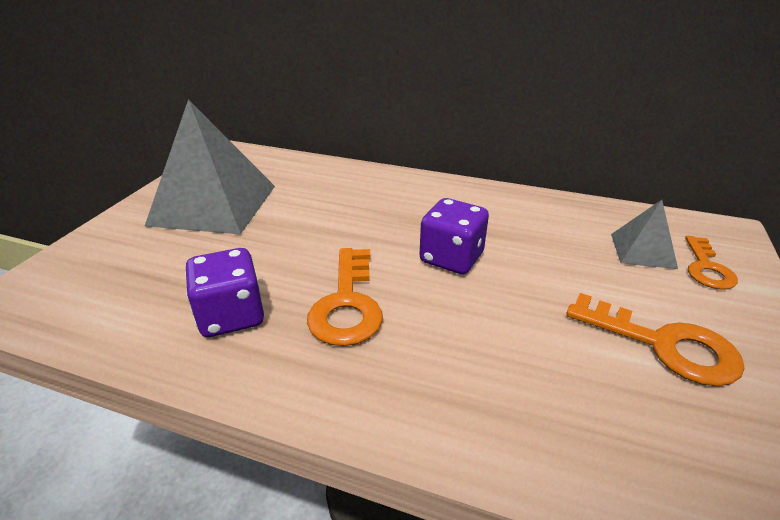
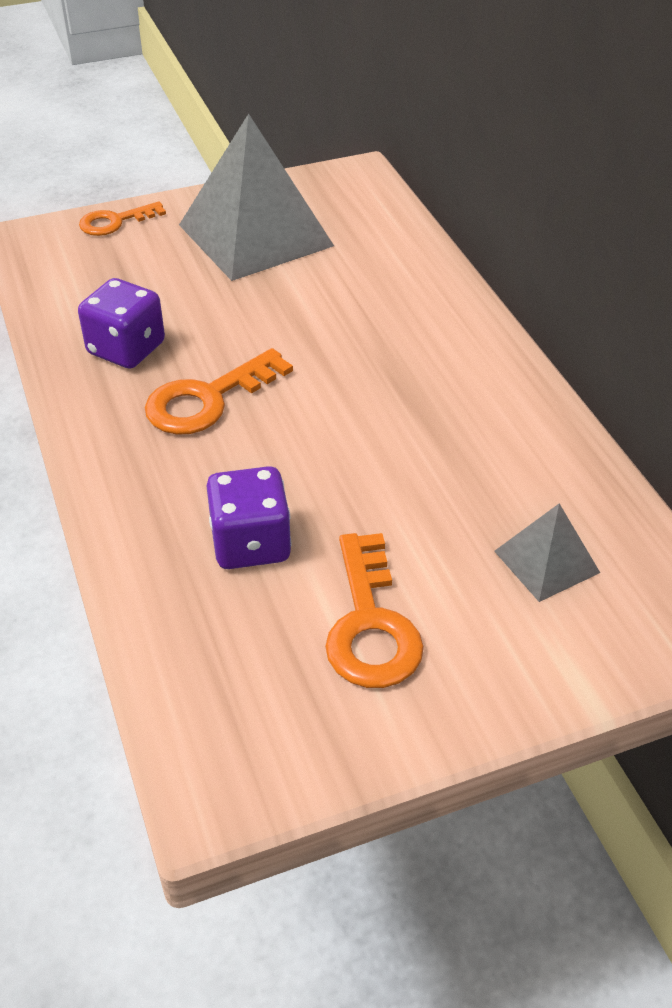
camera: 50 degrees right, 10 degrees up
purple dice [419,198,489,274] -> purple dice moved to [206,466,292,569]
orange key [685,236,738,289] -> orange key moved to [79,201,166,236]

